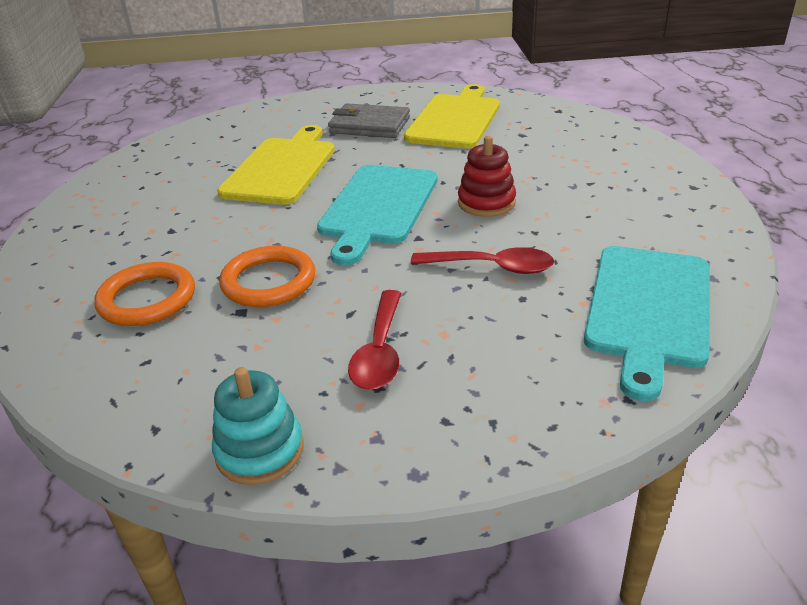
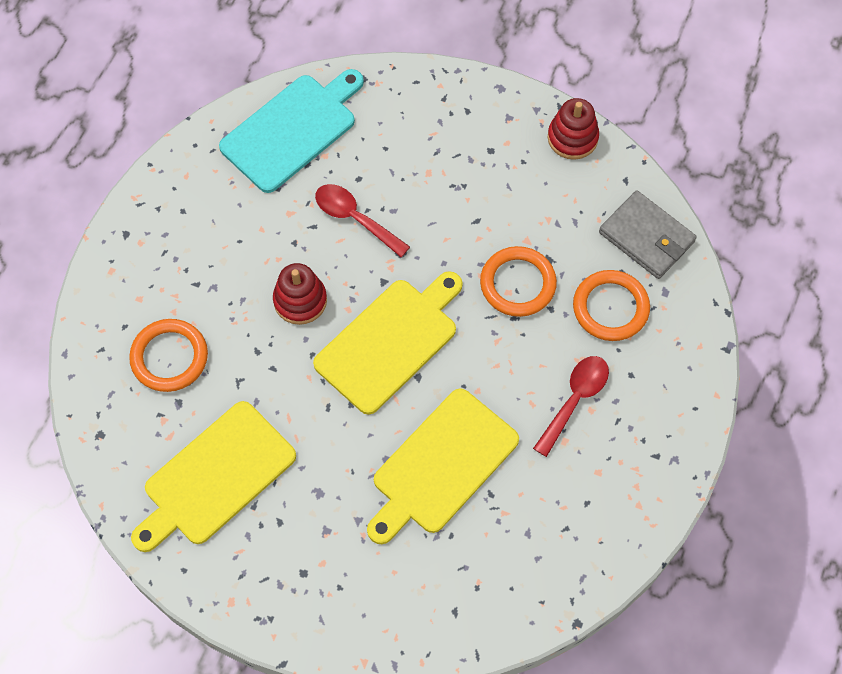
camera: 155 degrees left, 30 degrees up
turquoise stacking toy [212,367,304,485] -> red stacking toy [548,98,599,160]
turquoise cutting board [317,165,438,265] -> yellow cutting board [313,271,463,415]
grey wallet [328,103,410,138] -> grey wallet moved to [599,190,697,279]
red spoon [348,290,401,390] -> red spoon moved to [533,356,609,457]
none -> orange ring [129,319,208,392]

